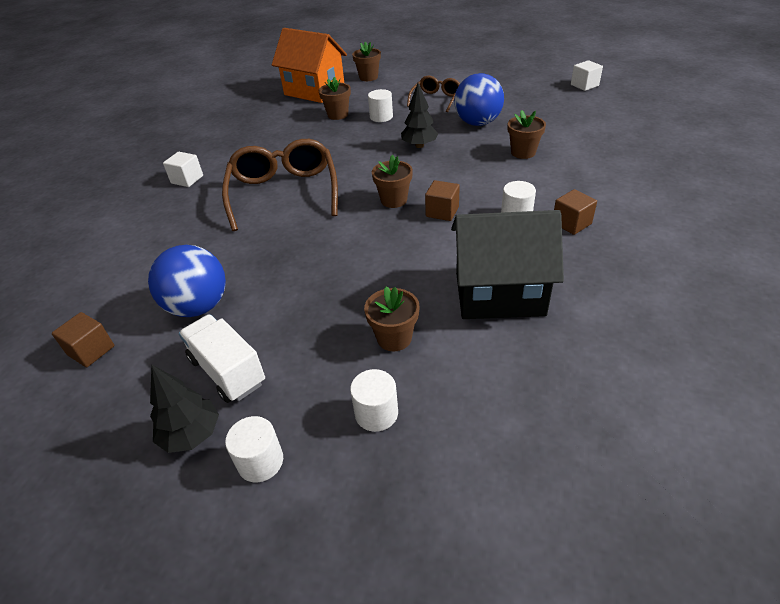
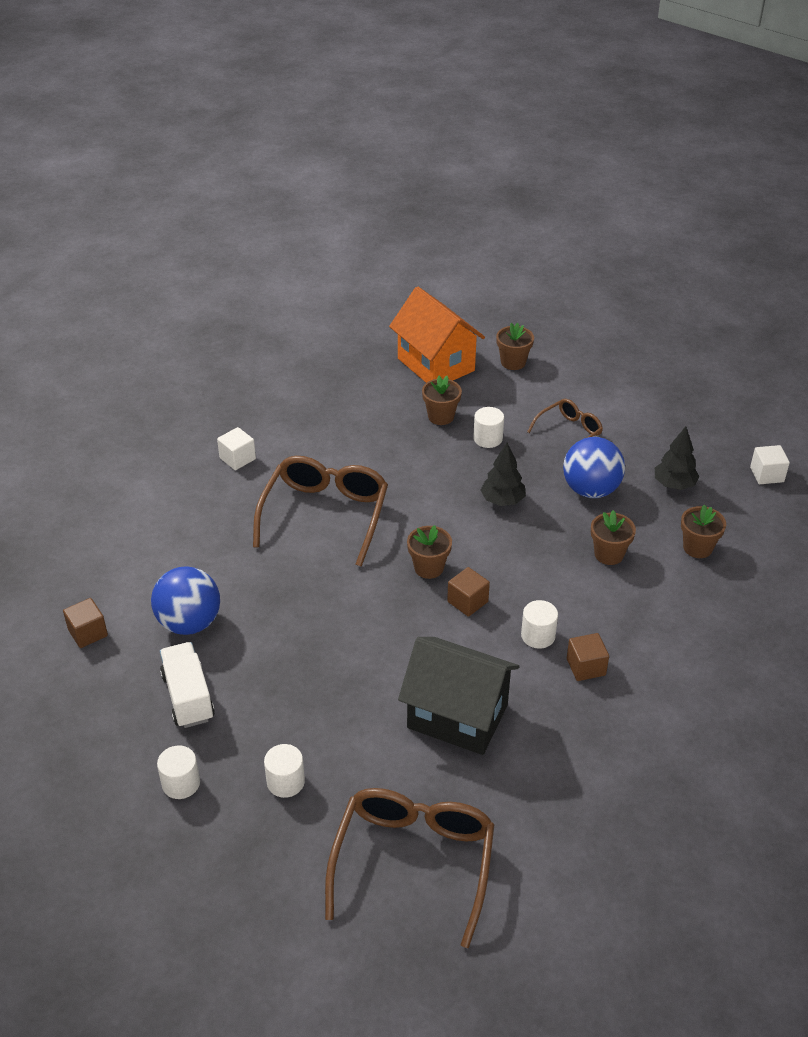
camera: 20 degrees right, 0 degrees up
black tree [150,364,219,453] -> black tree moved to [655,426,700,490]
brown flower pot [364,287,420,351] -> brown flower pot moved to [681,504,726,558]
none -> brown glasses [325,788,495,948]

